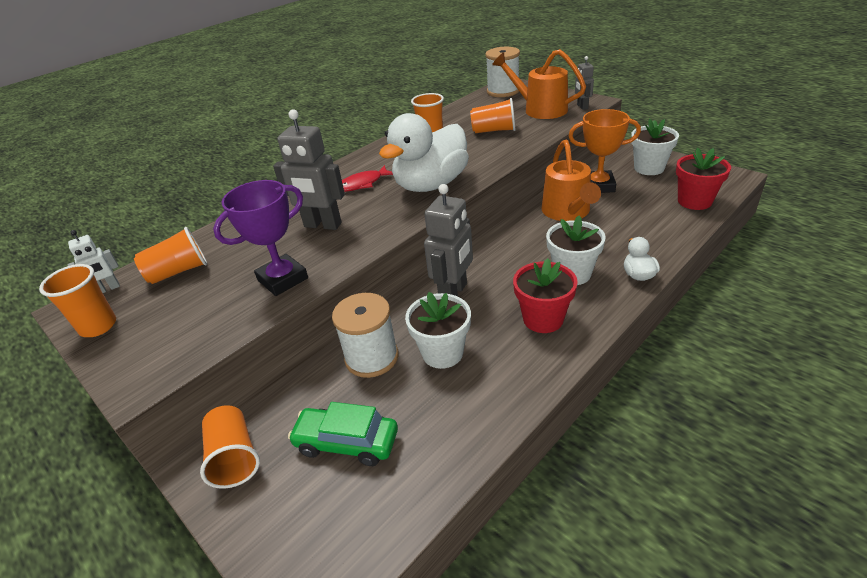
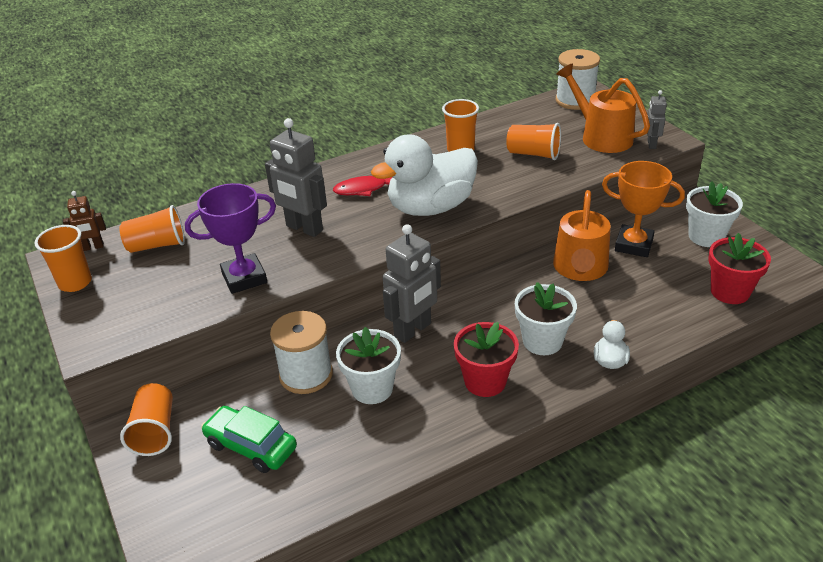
camera: 15 degrees right, 0 degrees up
white robot [67,230,120,293] -> brown robot [63,191,106,251]

